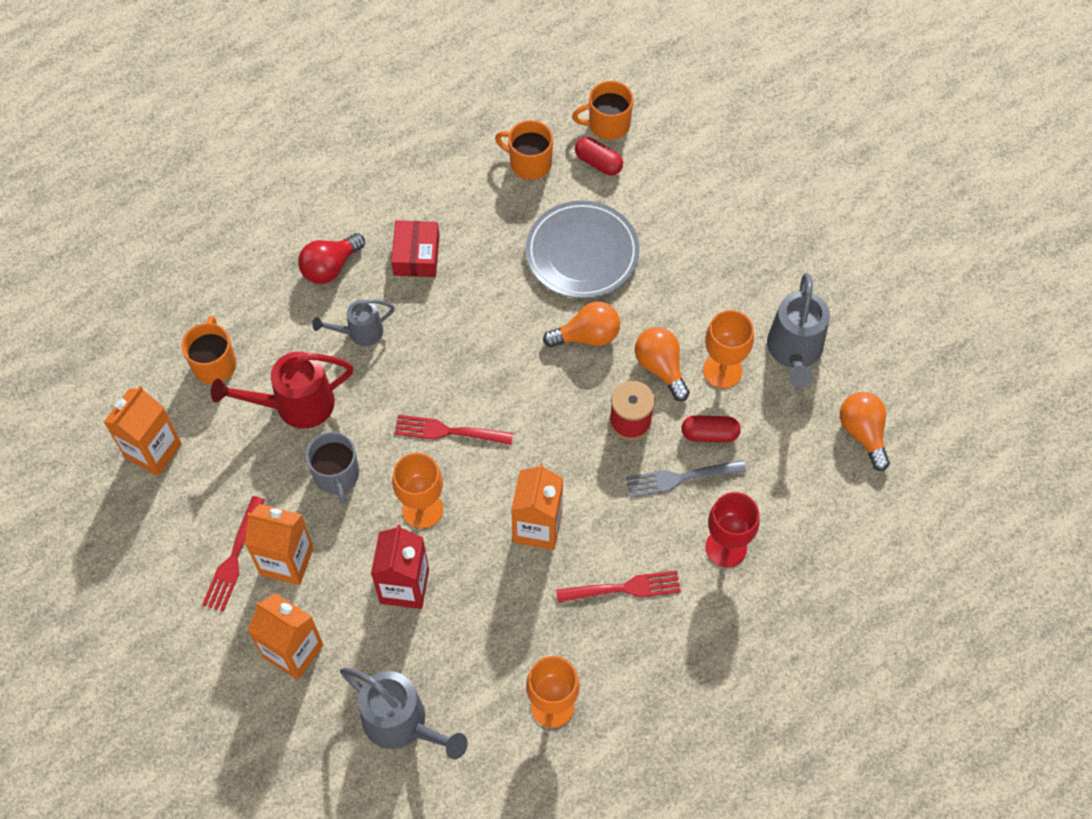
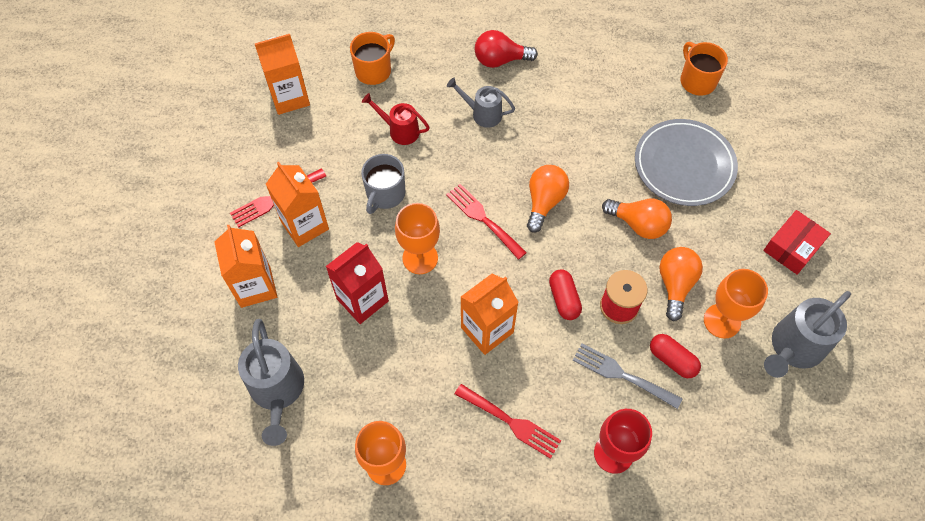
camera: 40 degrees right, 0 degrees up
red watering can [211,352,354,429] -> red watering can [362,93,430,145], size x0.61
red box [391,220,439,277] -> red box moved to [763,210,831,275]
orange mug [572,81,633,140] -> none
red capsule [575,137,623,176] -> red capsule moved to [549,270,582,320]
orange light bulb [840,392,890,471] -> orange light bulb moved to [527,165,569,233]

